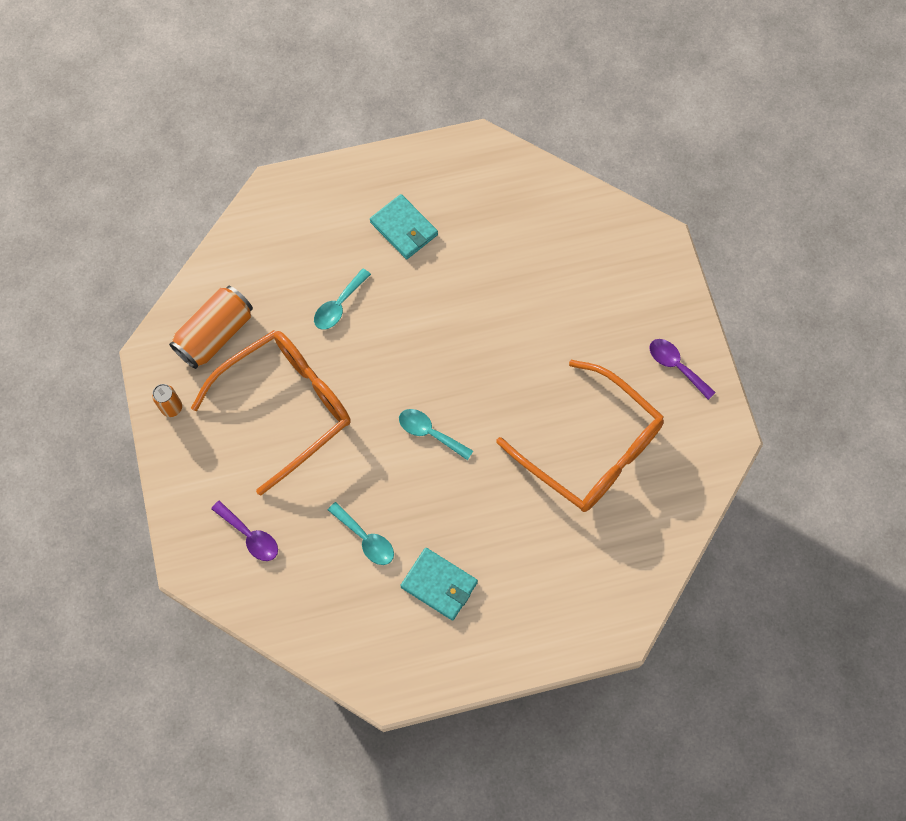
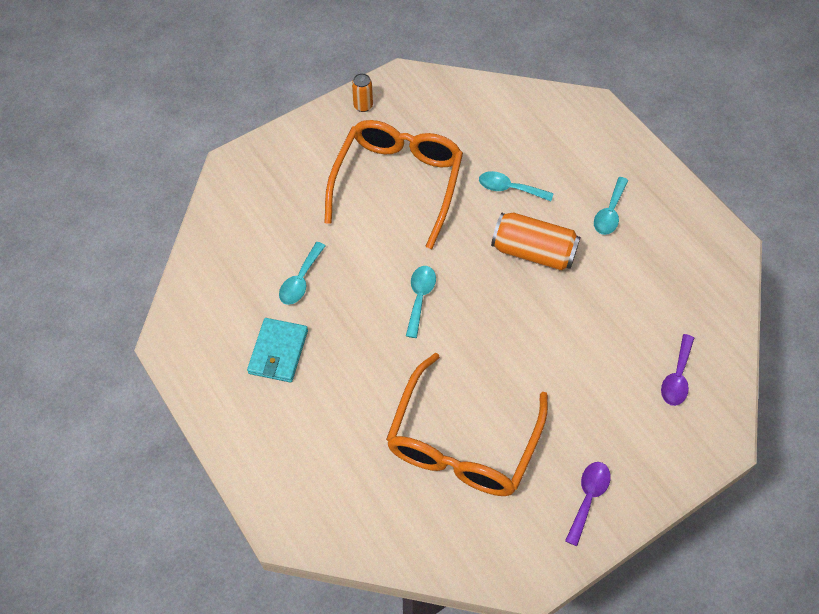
camera: 70 degrees right, 10 degrees down
orange can [169,286,253,369] -> orange can moved to [491,213,580,271]
orange glasses [191,330,351,496] -> orange glasses turned 105 degrees counterclockwise [324,120,463,249]
purple spoon [211,500,278,561] -> purple spoon moved to [661,334,694,406]
turquoise wallet [370,194,438,259] -> turquoise spoon [594,177,629,235]

